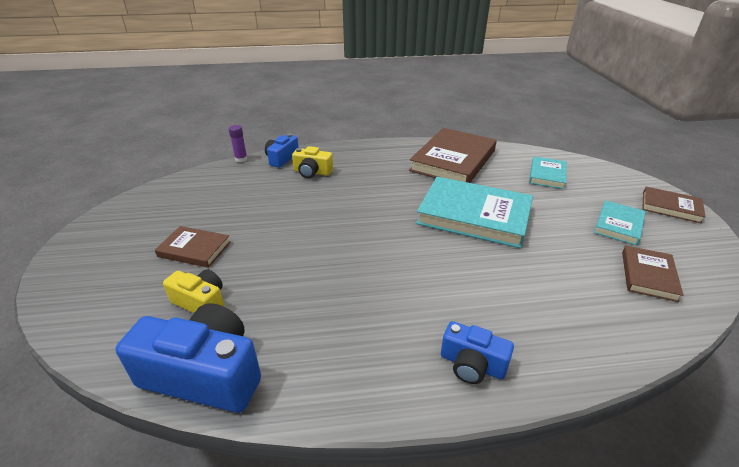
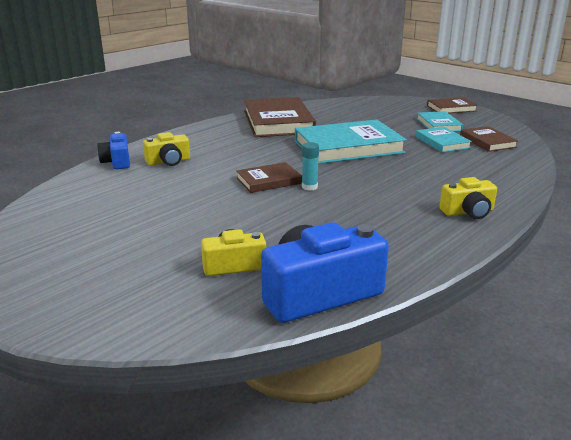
camera: 40 degrees left, 10 degrees down
brown book [155,226,231,268] -> brown book moved to [236,162,302,193]
purple glue stick [229,125,248,162] -> none
blue camera [441,321,514,384] -> yellow camera [439,177,497,219]
turquoise book [529,156,567,189] -> turquoise book moved to [416,127,472,152]
none -> turquoise glue stick [302,142,319,190]

